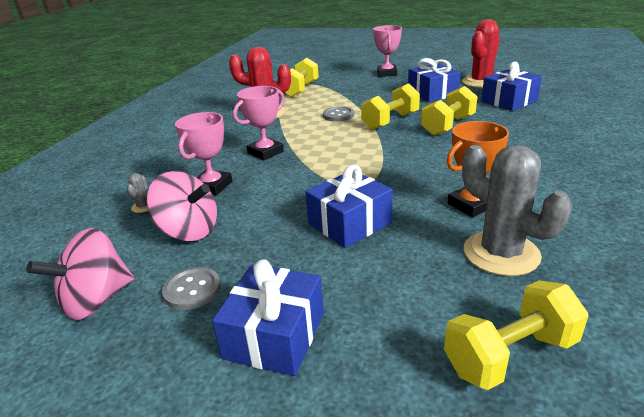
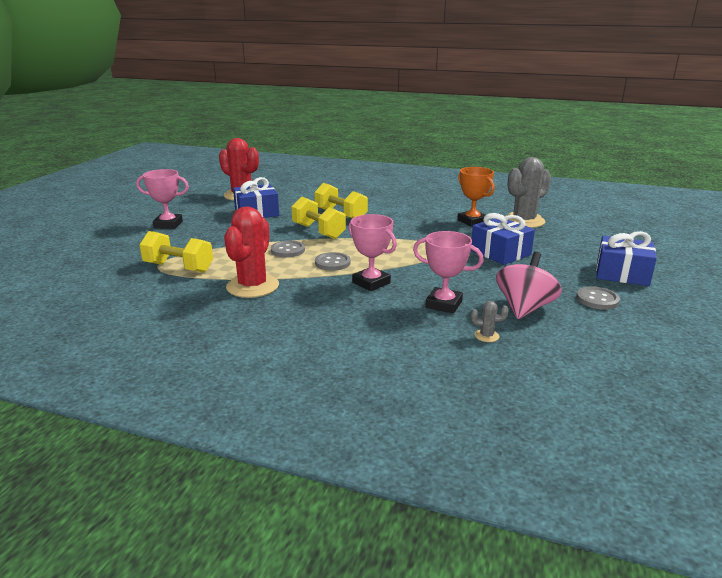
camera: 90 degrees left, 5 degrees down
pink spinning top [26,228,134,320] -> none
yellow dumbbell [444,280,589,390] -> none
blue gift [481,62,542,111] -> none
none -> grey button [315,252,350,271]

